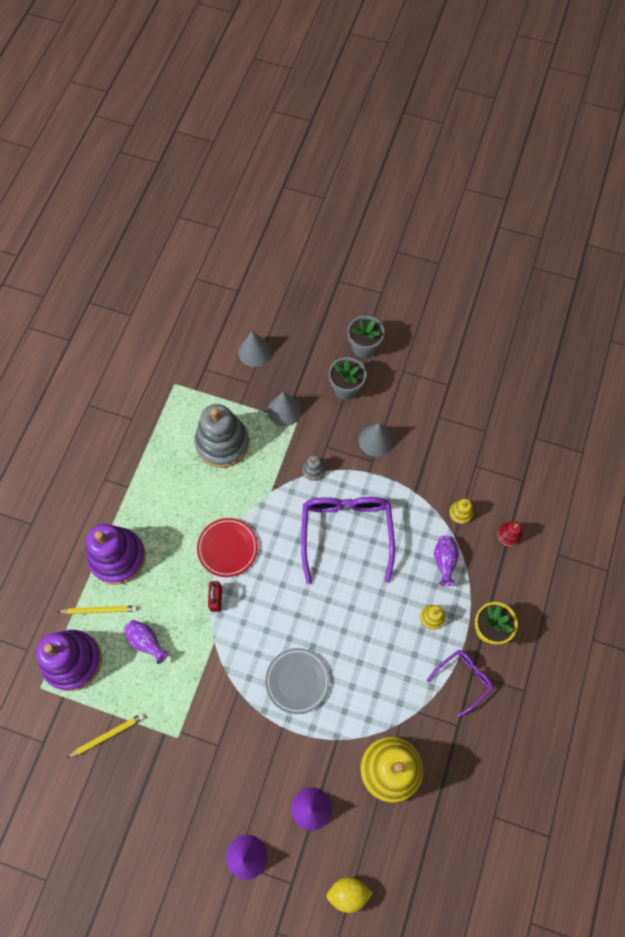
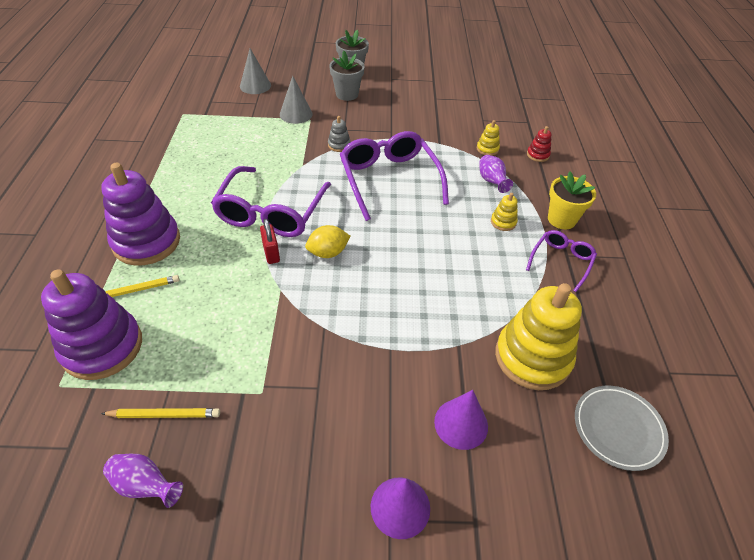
camera: 20 degrees left, 20 degrees down
yellow pencil [67,713,145,758] -> yellow pencil turned 45 degrees clockwise [101,408,220,418]
purple vase [124,620,169,664] -> purple vase moved to [103,454,183,508]
grey stacking toy [195,404,249,468] -> none
red plate [197,518,258,577] -> purple glasses [211,166,331,237]
grey plate [265,648,330,714] -> grey plate moved to [575,386,669,471]
yellow lemon [326,877,373,913] -> yellow lemon moved to [305,225,350,258]
grey cone [359,423,393,457] -> none

